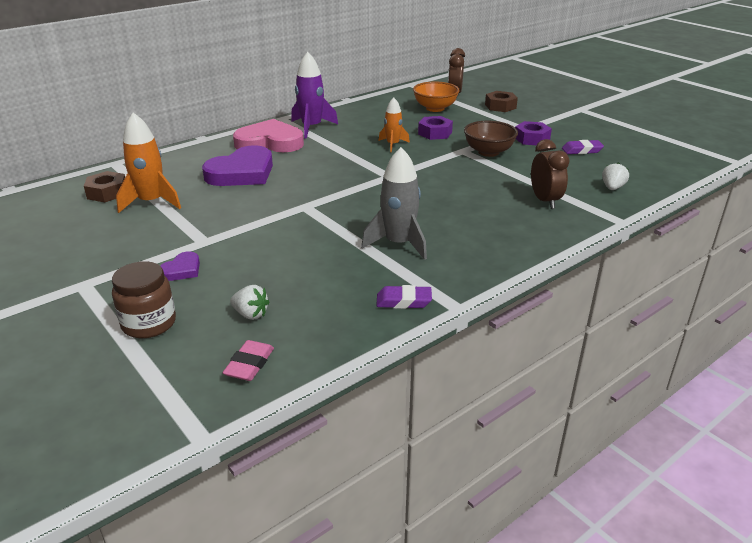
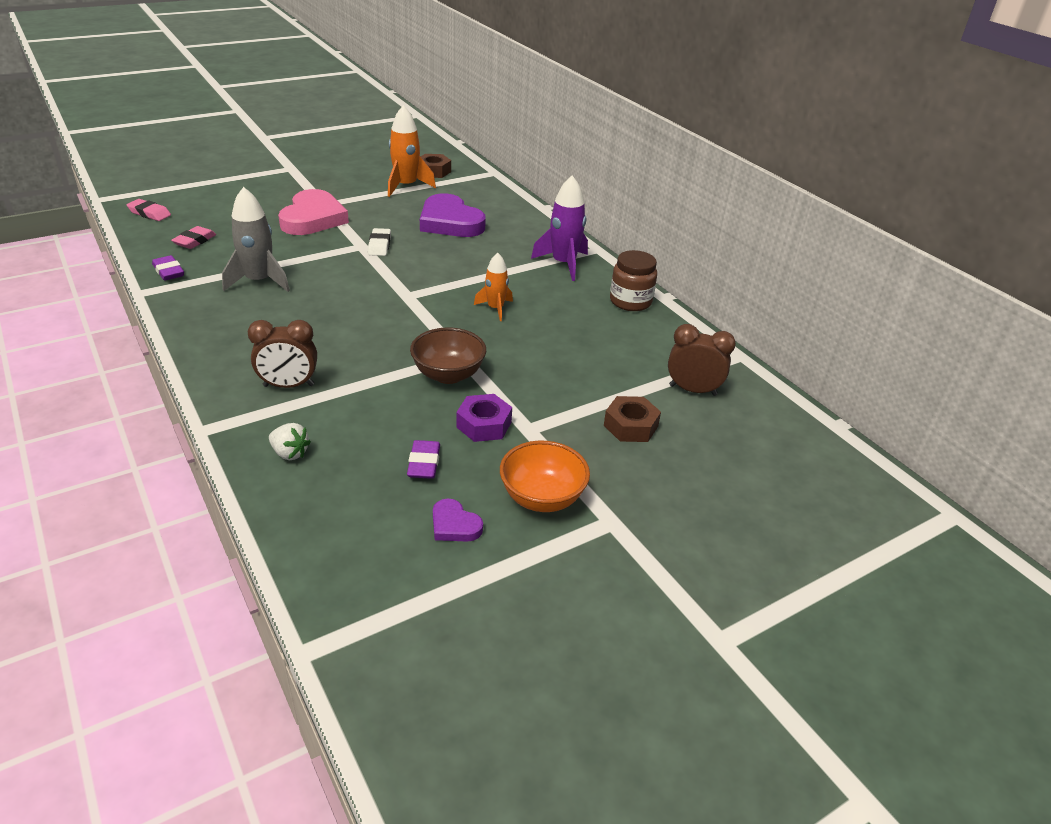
camera: 95 degrees right, 5 degrees up
brown jar [112,261,176,338] -> brown jar moved to [610,250,657,311]
purple heart [160,251,200,281] -> purple heart moved to [433,499,483,542]
white strawberry [230,285,270,320] -> none
pink heart [233,119,304,152] -> pink heart moved to [278,189,349,235]
purple eraser [376,285,432,309] -> purple eraser turned 45 degrees counterclockwise [152,255,184,281]
orange bowl [413,82,460,112] -> orange bowl moved to [500,441,590,512]
purple nut [418,116,453,140] -> none
none -> pink eraser [171,226,216,249]
none -> white eraser [368,228,391,256]

